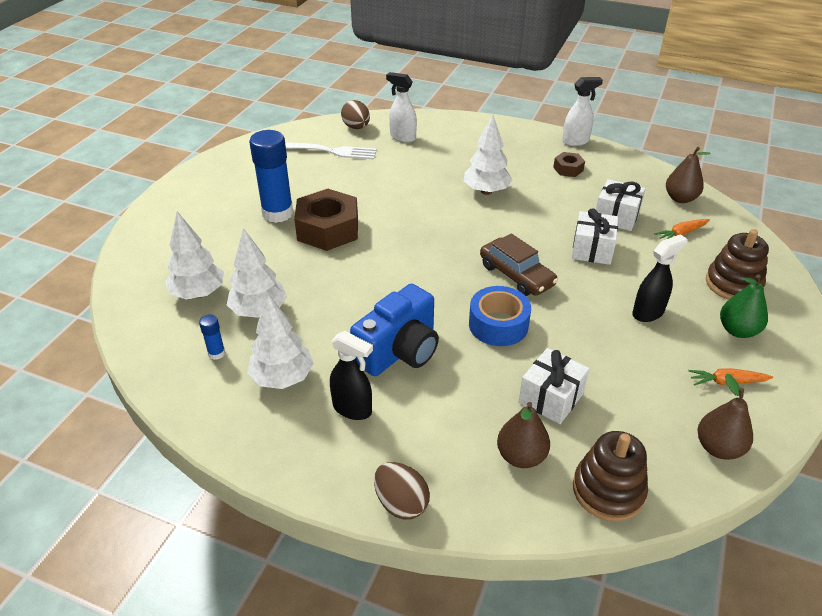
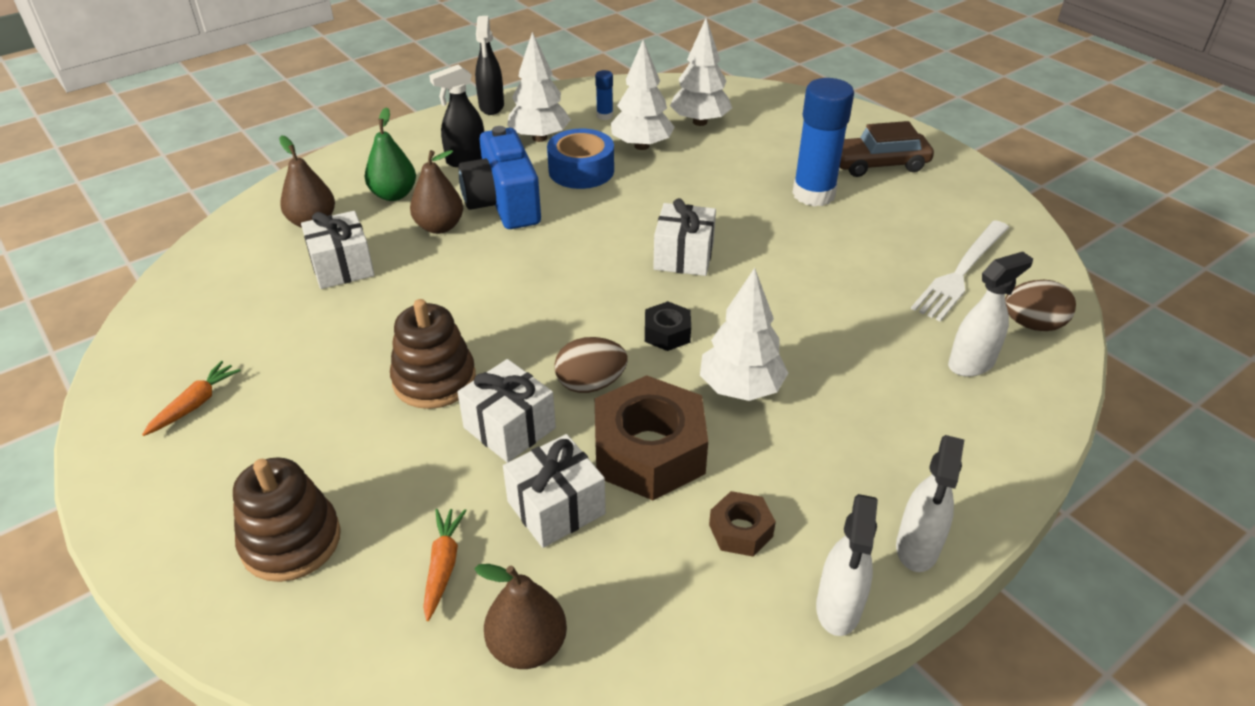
camera: 120 degrees right, 0 degrees up
brown nut [294,189,358,251] -> brown nut moved to [595,375,708,500]
brown egg [374,462,430,520] -> brown egg moved to [554,337,628,393]
blue tape [469,286,531,346] -> blue tape moved to [547,129,614,189]
brown car [480,233,558,296] -> brown car moved to [839,121,934,177]
brown stacking toy [573,431,648,522] -> brown stacking toy moved to [390,299,476,409]
black spray bottle [632,234,688,322] -> black spray bottle moved to [475,16,504,115]
brown pear [698,374,753,460] -> brown pear moved to [410,150,463,234]
green pear [720,275,768,338] -> green pear moved to [364,107,416,201]
none -> black nut [645,301,691,351]
none -> white gift [653,198,716,276]
none -> white spray bottle [896,435,964,572]

